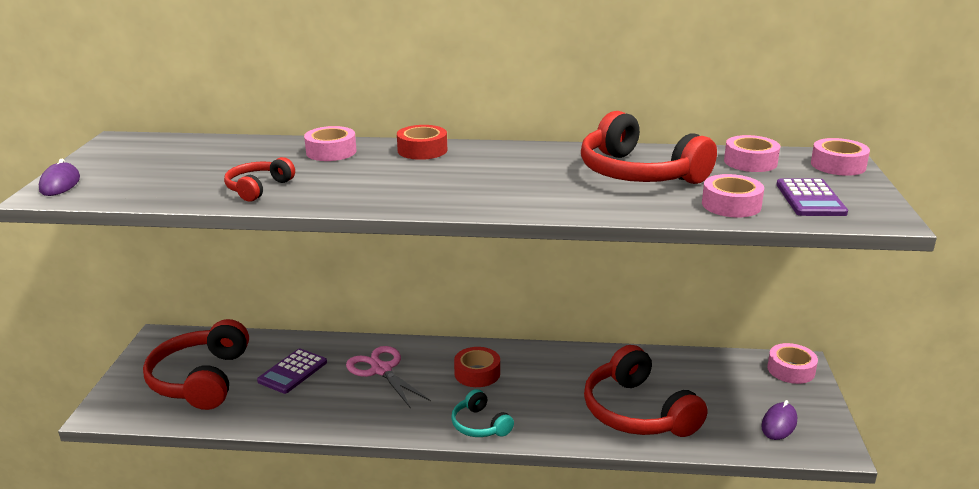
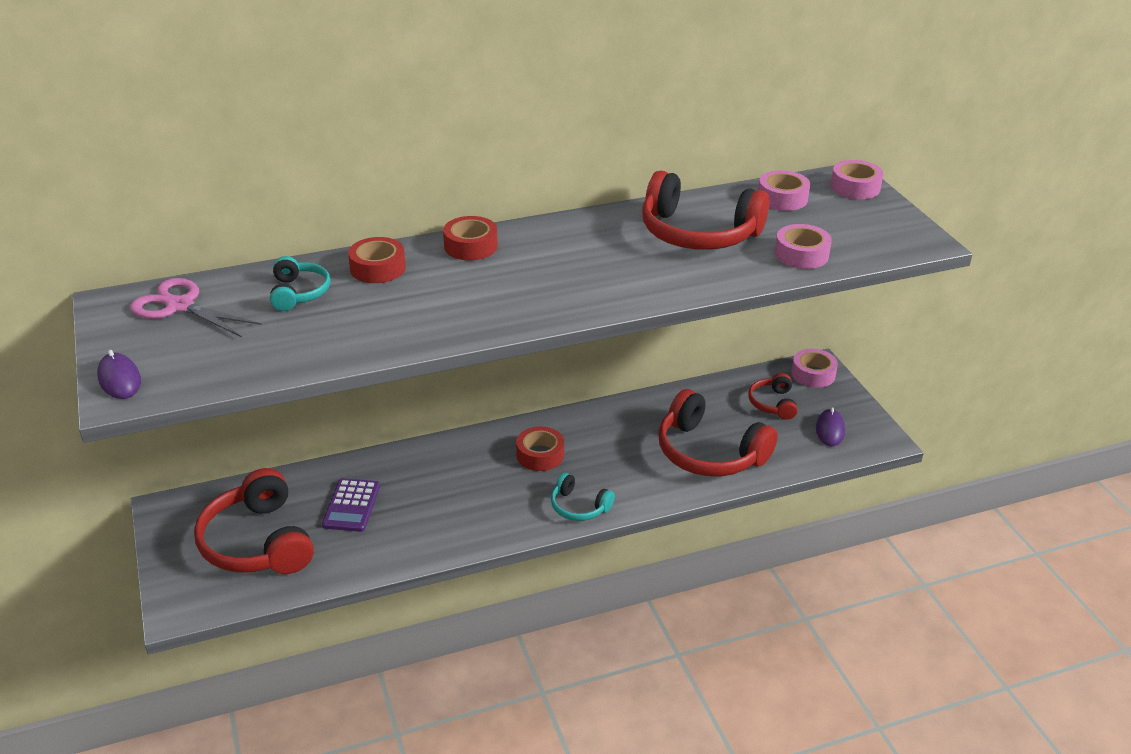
camera: 25 degrees left, 10 degrees up
red headphones [224,157,295,202] -> red headphones moved to [748,373,798,420]
pink tape [304,126,357,161] -> red tape [348,237,406,283]
pink scissors [346,346,431,408] -> pink scissors moved to [130,278,261,337]
purple calculator [776,179,848,216] -> none
none -> turquoise headphones [270,256,331,311]

